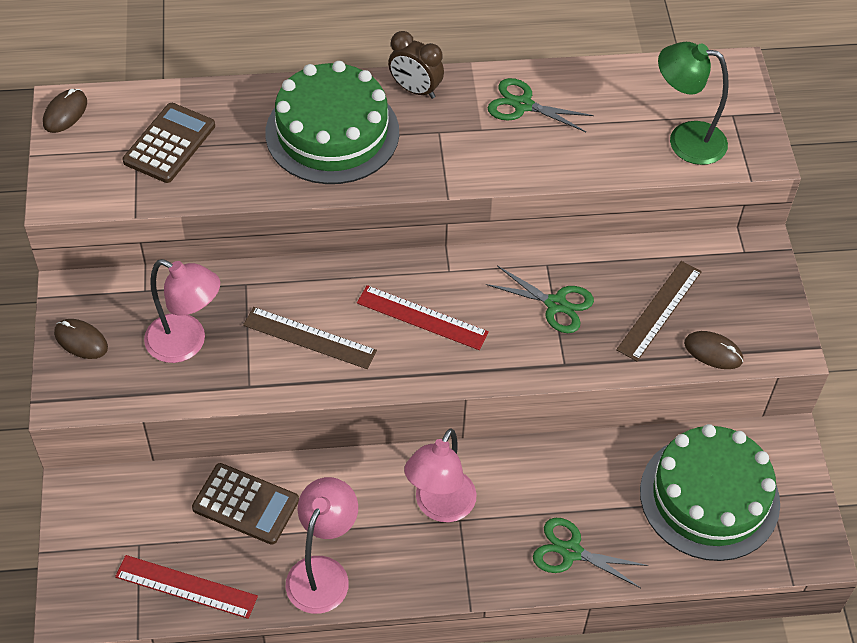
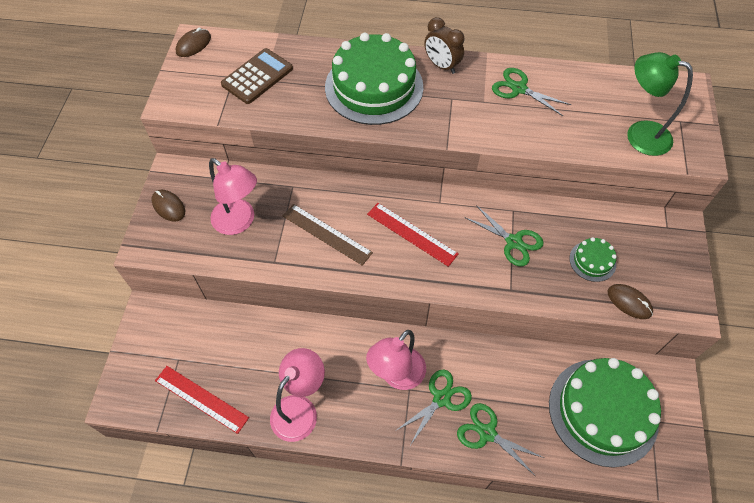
camera: 15 degrees right, 5 degrees up
brown calculator [192,463,299,545] -> none
brown ruler [616,261,702,361] -> green cake [569,237,617,282]
none -> green scissors [395,370,472,445]

